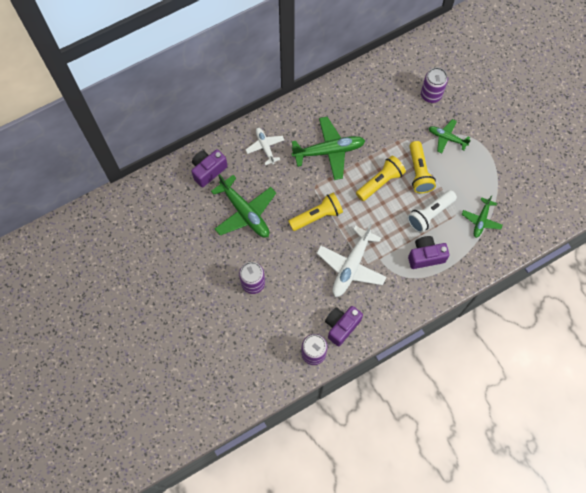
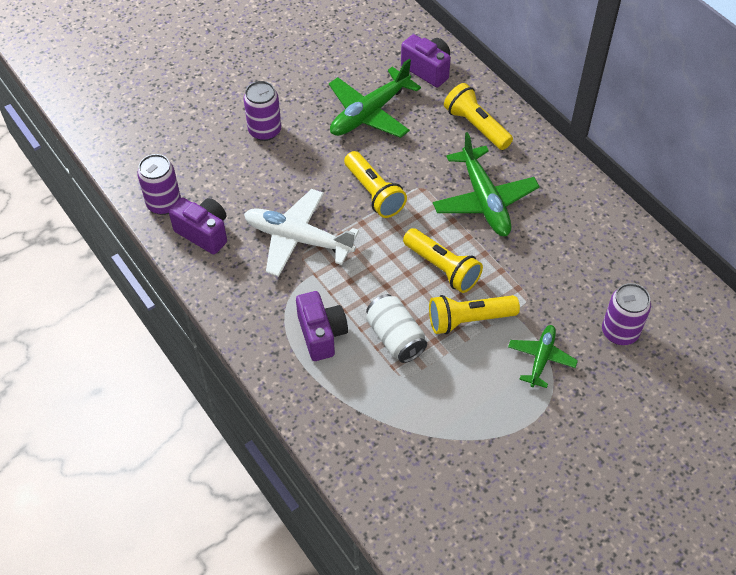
camera: 85 degrees right, 15 degrees down
white plane [245,128,284,165] -> yellow flashlight [444,83,513,150]
white flashlight [407,190,457,233] -> white can [366,294,427,363]
green plane [461,195,503,238] -> none

